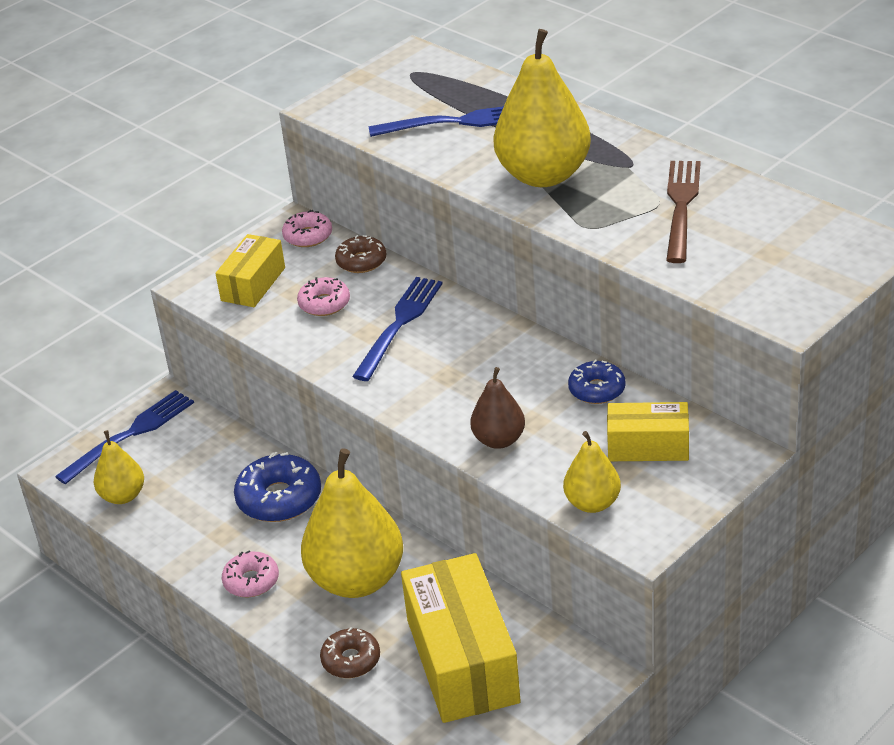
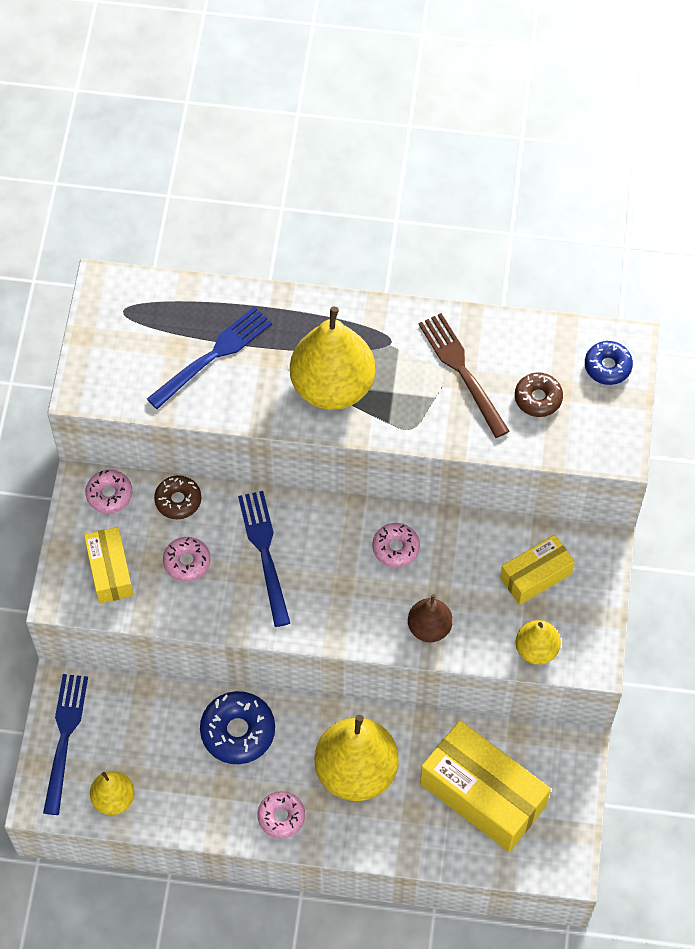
camera: 40 degrees left, 25 degrees up
brown donut [320,627,380,678] -> brown donut moved to [515,372,563,417]
blue donut [568,359,626,404] -> blue donut moved to [585,341,633,385]
none -> pink donut [372,523,420,568]

